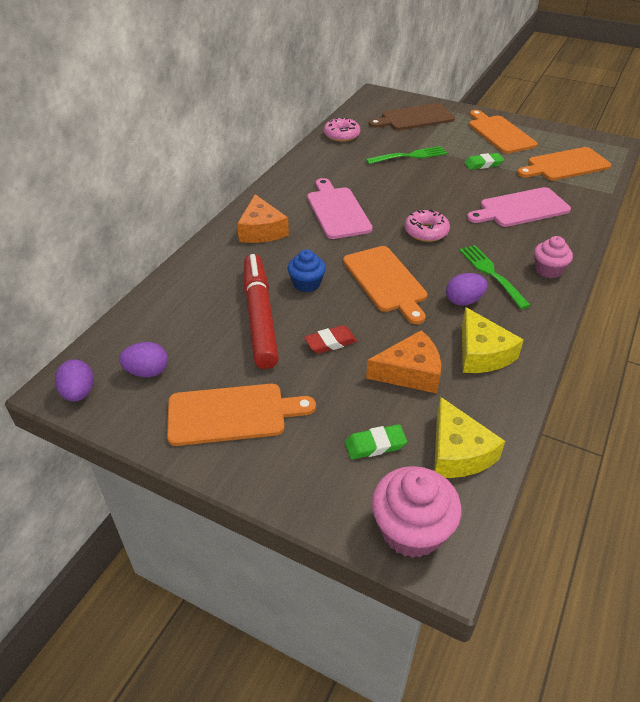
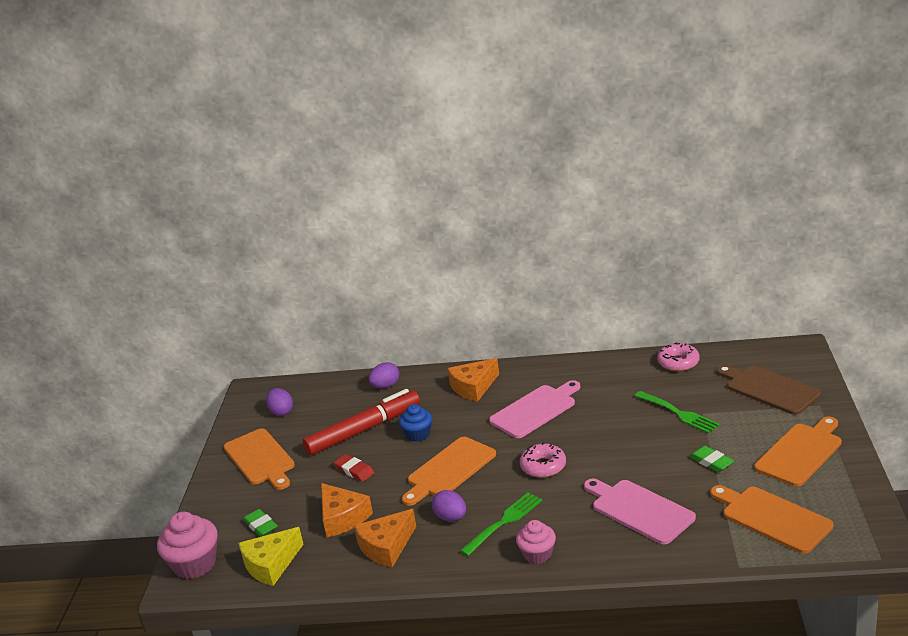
camera: 70 degrees right, 15 degrees down
purple egg [55,359,94,401] -> purple egg moved to [369,362,399,388]
yellow cheese [462,307,524,373] -> orange cheese [354,509,416,568]

